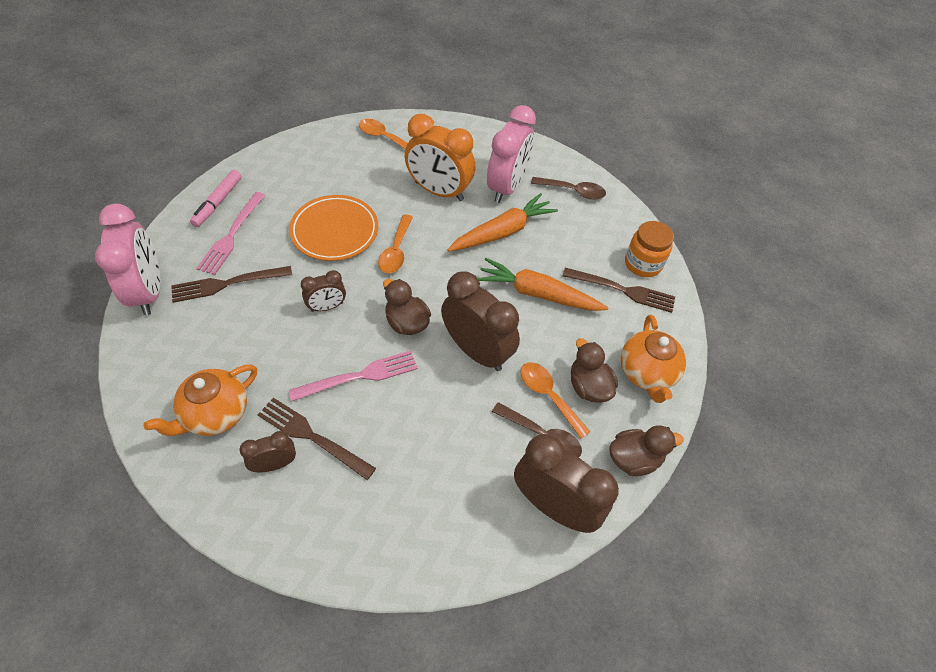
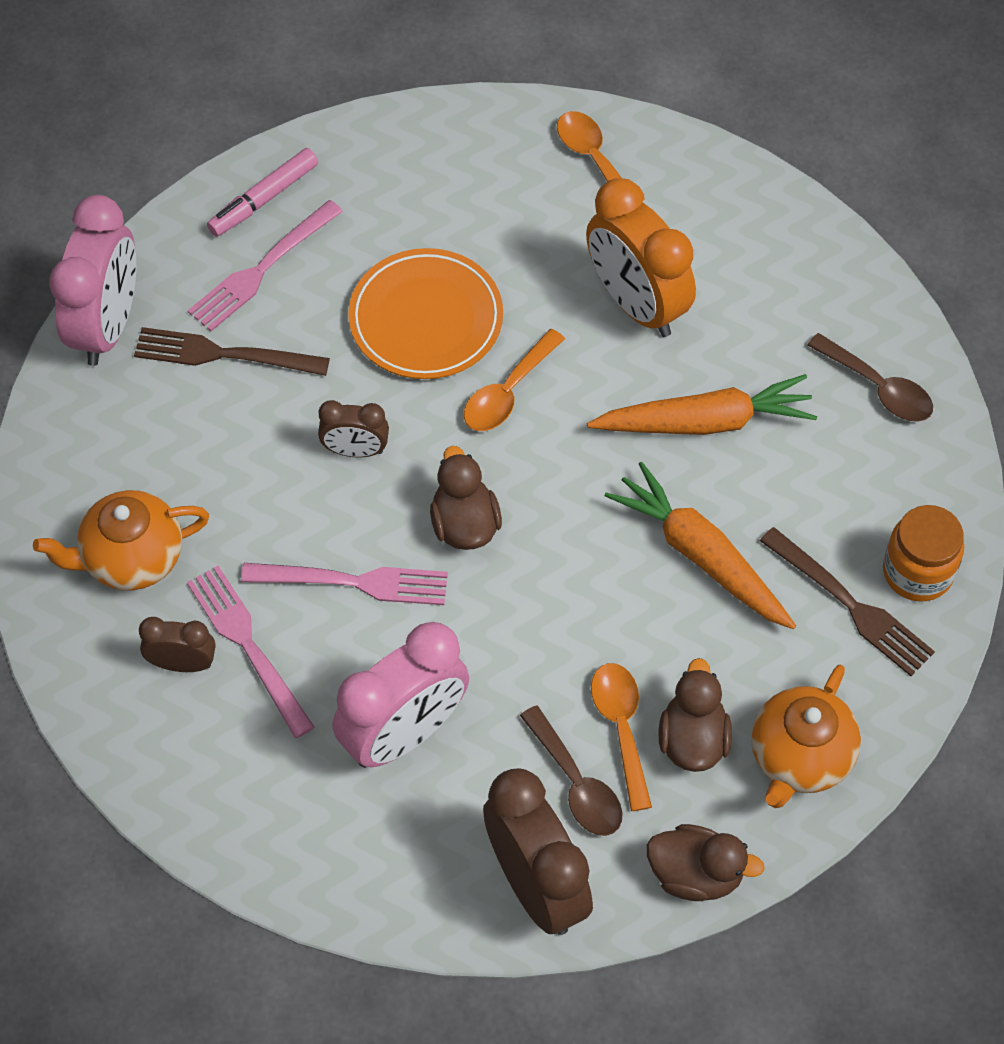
camera: 30 degrees right, 5 degrees up
brown fork [258,398,376,480] -> pink fork [187,566,315,738]
brown clock [441,272,520,371] -> none
pink clock [487,105,536,203] -> pink clock moved to [333,622,469,768]

